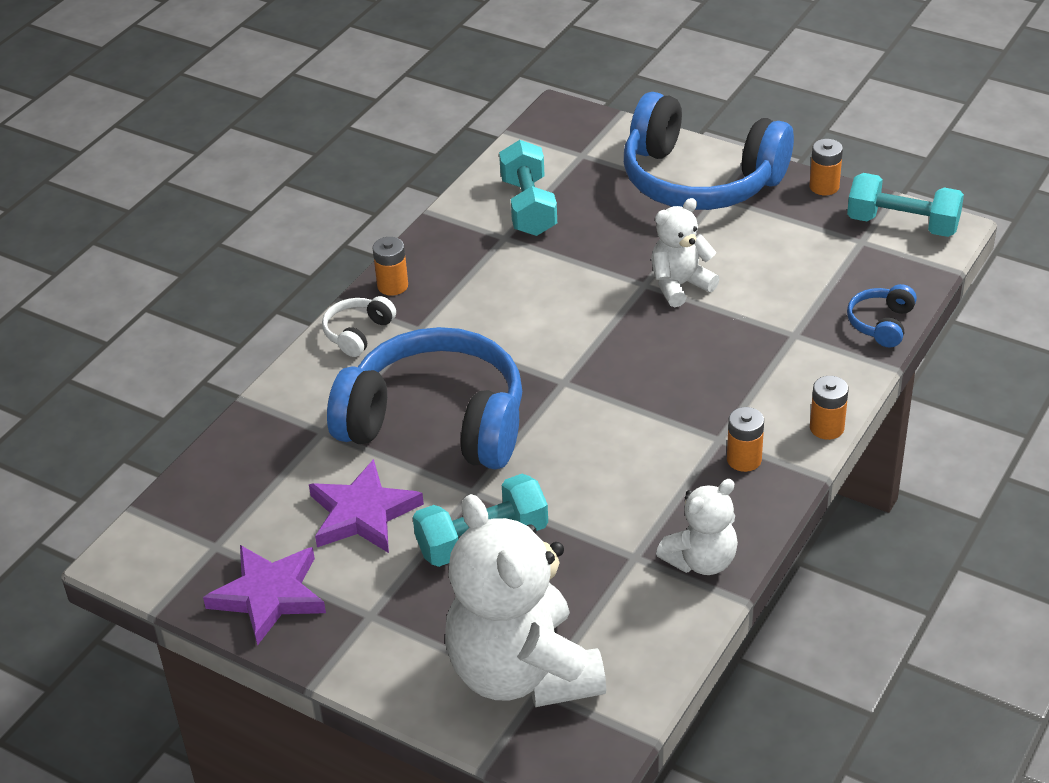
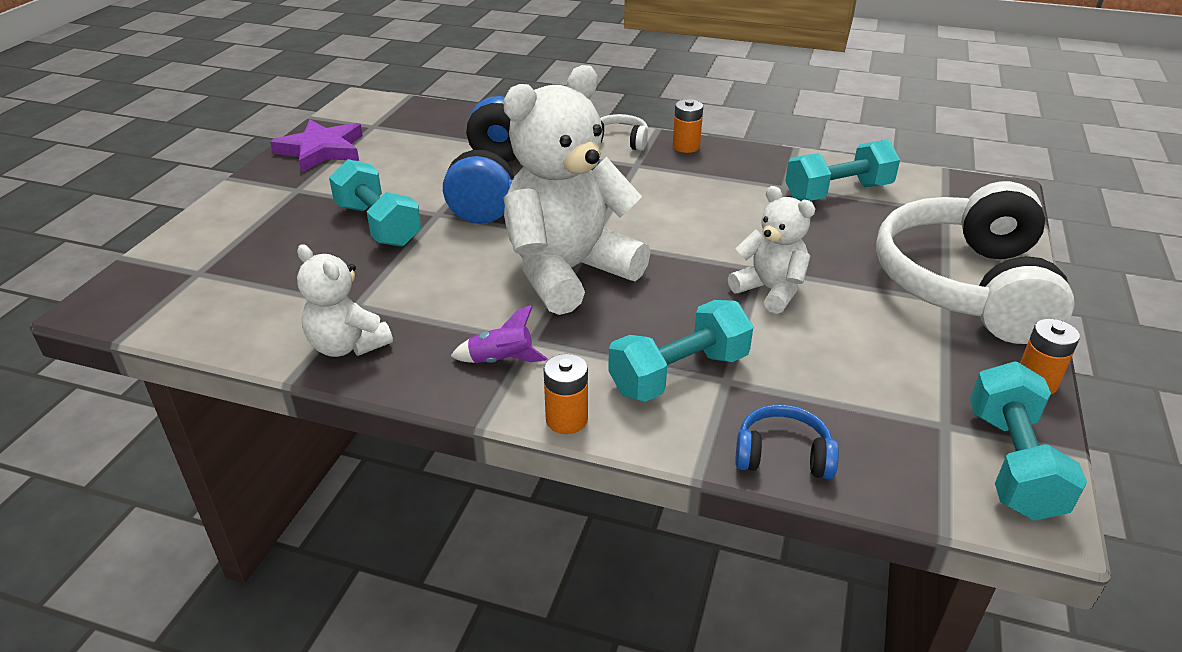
camera: 75 degrees right, 5 degrees down
purple star [309,459,424,553] -> none
white teddy bear [445,494,606,707] -> white teddy bear moved to [503,65,650,315]
blue headphones [624,92,794,210] -> white headphones [876,181,1075,344]
orange battery [727,407,764,472] -> purple rocket [451,305,548,363]
none -> turquoise dumbbell [608,300,753,402]

